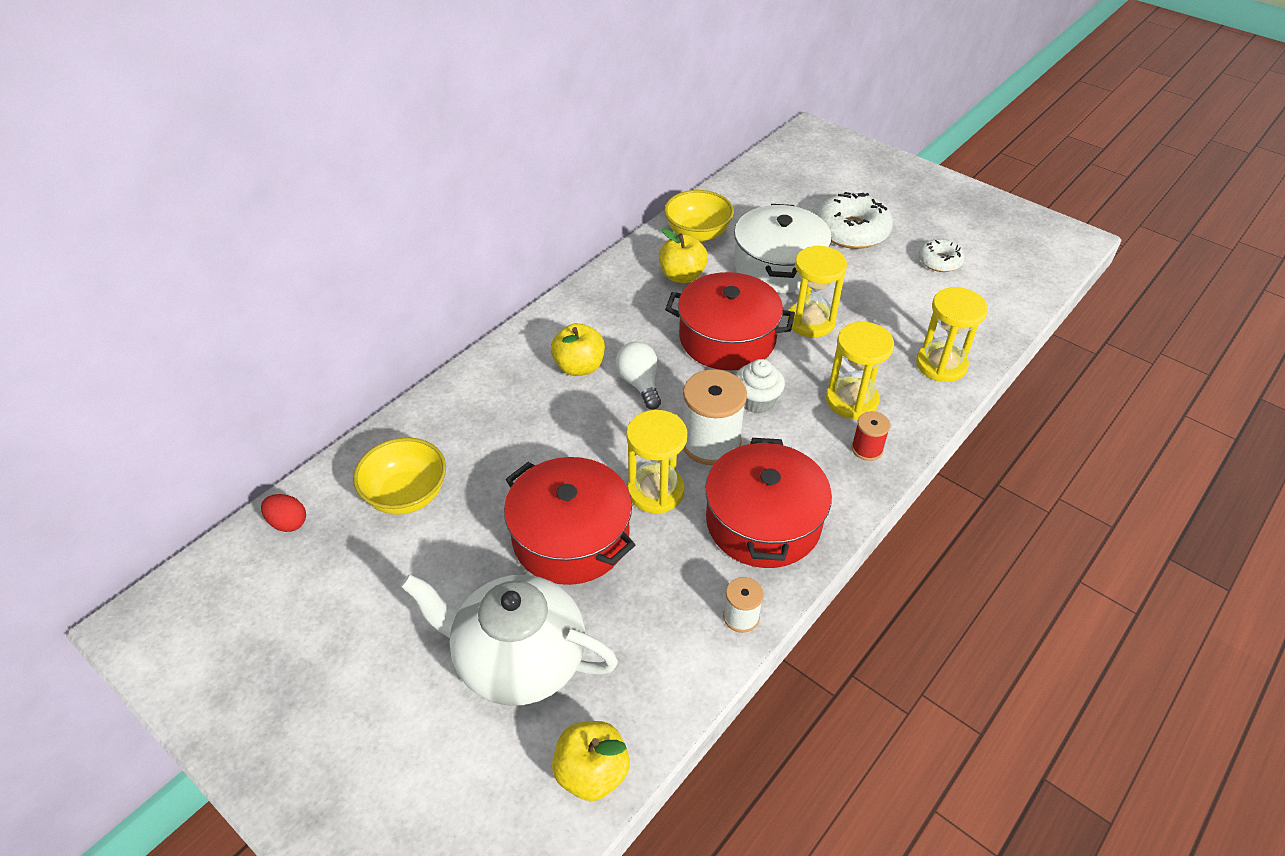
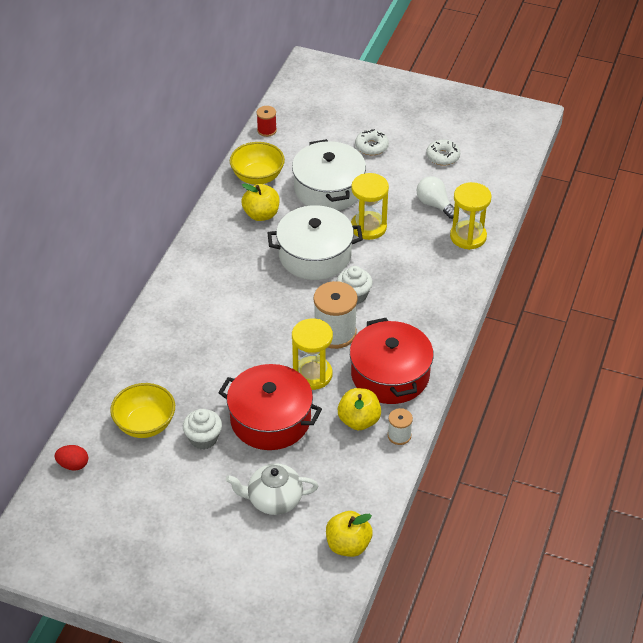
camera: 20 degrees left, 0 degrees up
white teapot [401,574,618,706] -> white teapot [226,463,318,515], size x0.64
yellow apple [551,323,605,376] -> yellow apple moved to [338,388,381,430]
white light bulb [616,342,661,410] -> white light bulb moved to [417,176,454,219]
red pot [665,272,795,370] -> white pot [268,205,363,280]
white donut [816,192,893,249] -> white donut [355,129,389,155], size x0.57
yellow hourglass [826,322,894,419] -> none
red spool [851,411,890,461] -> red spool moved to [256,106,277,137]
none -> white cupcake [183,409,222,450]

